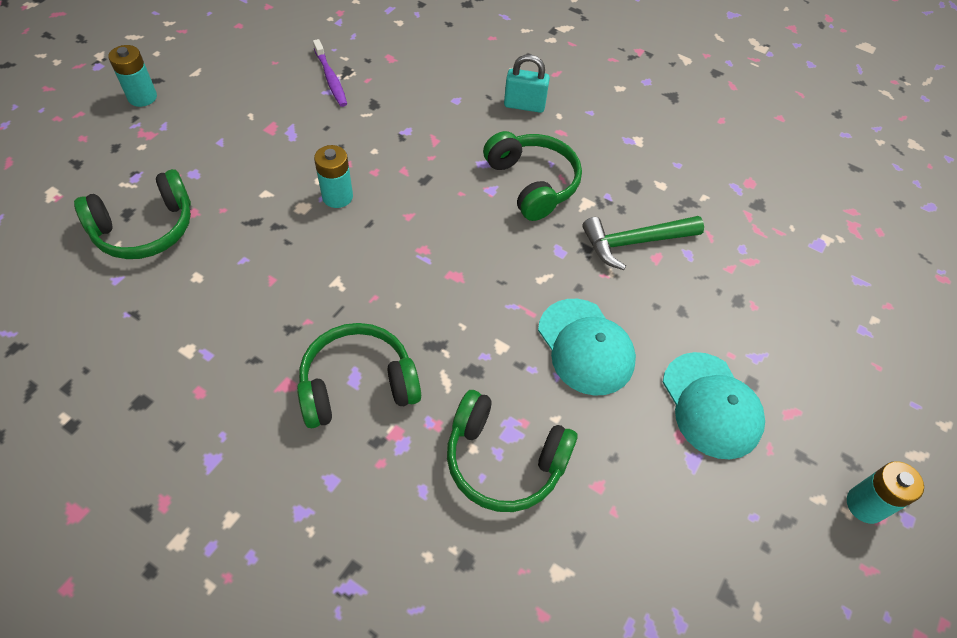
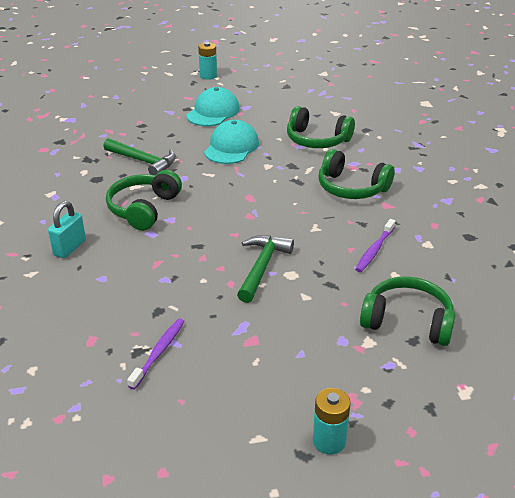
camera: 130 degrees left, 20 degrees down
turquoise battery [314,145,353,208] -> green hammer [237,235,294,303]
green headphones [447,390,578,512] -> green headphones turned 135 degrees clockwise [287,106,355,148]
turquoise padlock [504,55,550,113] -> turquoise padlock turned 60 degrees clockwise [48,201,86,258]
none -> purple toothbrush [355,219,395,272]

